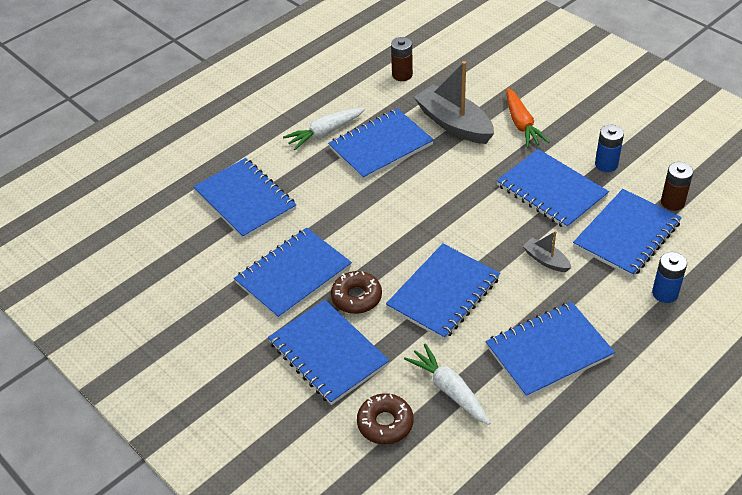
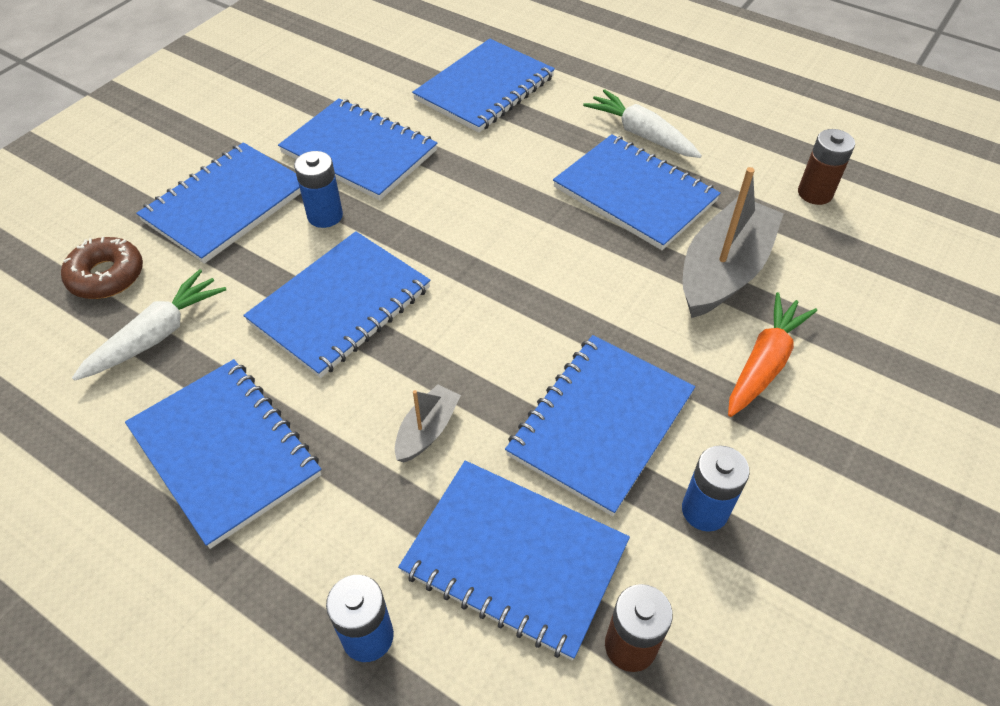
camera: 75 degrees right, 5 degrees up
brown donut [331,271,382,314] -> blue battery [294,151,343,228]
blue notebook [386,243,500,340] -> blue notebook turned 75 degrees counterclockwise [243,231,431,378]
orange carrot [507,88,549,148] -> orange carrot turned 150 degrees clockwise [728,292,817,417]

